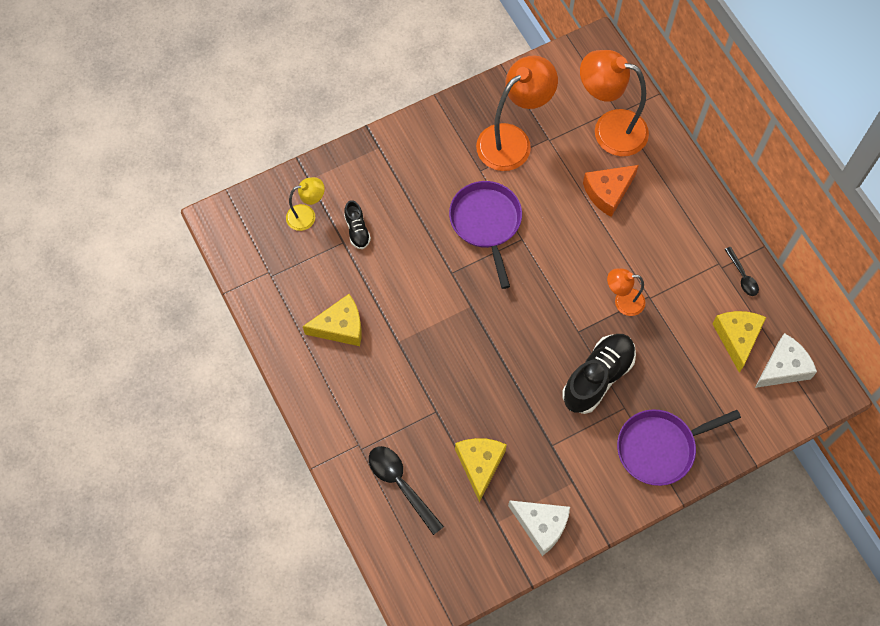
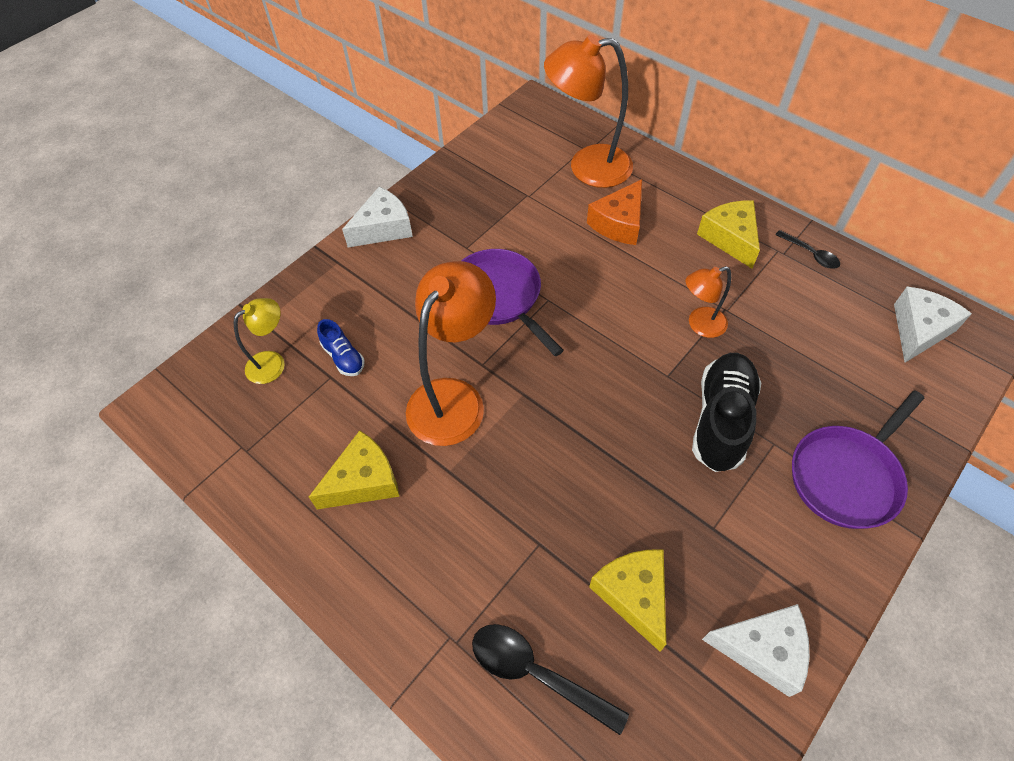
camera: 20 degrees left, 10 degrees down
black shoe [344,200,371,249] -> blue shoe [317,319,365,376]
orange lamp [476,55,558,171] -> orange lamp moved to [406,261,496,446]
yellow cheese [712,311,766,373] -> yellow cheese moved to [697,201,760,269]
none -> white cheese [342,187,413,247]

